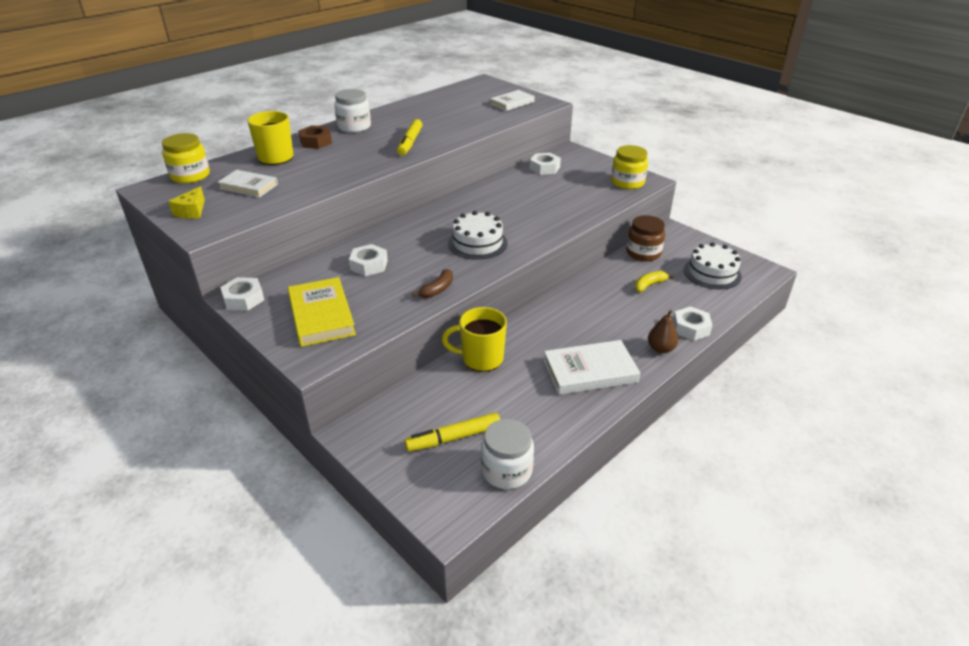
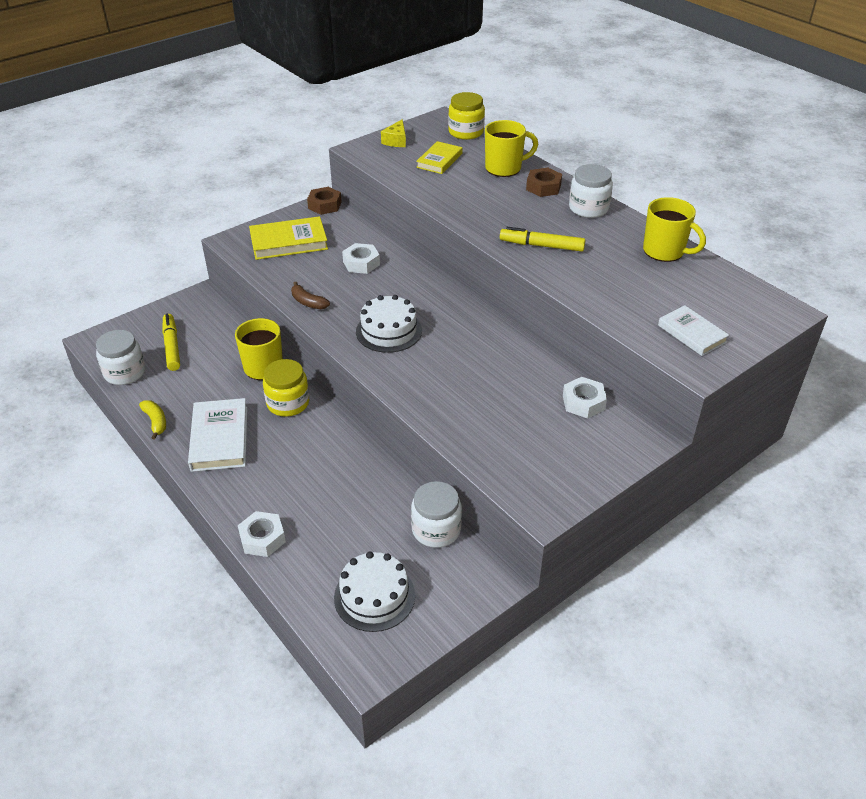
camera: 95 degrees right, 5 degrees up
yellow cheese [168,186,205,219] -> yellow cheese turned 90 degrees counterclockwise [381,119,406,147]
white book [217,170,278,198] -> yellow book [416,141,462,174]
white nut [220,277,264,311] -> brown nut [307,187,342,215]
yellow jar [611,145,648,189] -> yellow jar moved to [263,359,309,417]
brown jar [626,215,665,261] -> white jar [411,481,462,548]
yellow banana [634,271,674,292] -> yellow banana moved to [139,400,166,440]
brown pear [648,310,678,353] -> none
none -> yellow mug [643,197,706,262]

